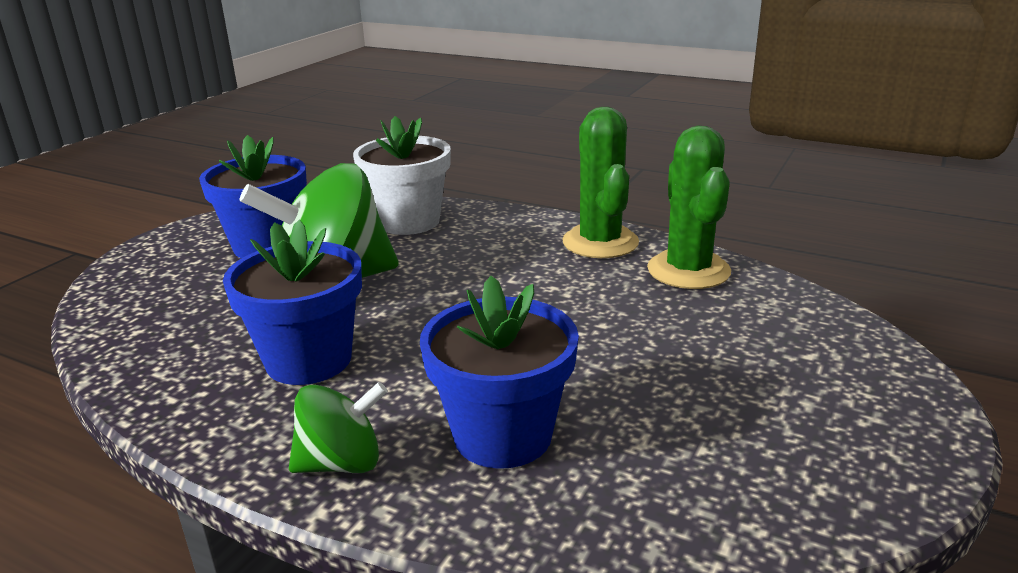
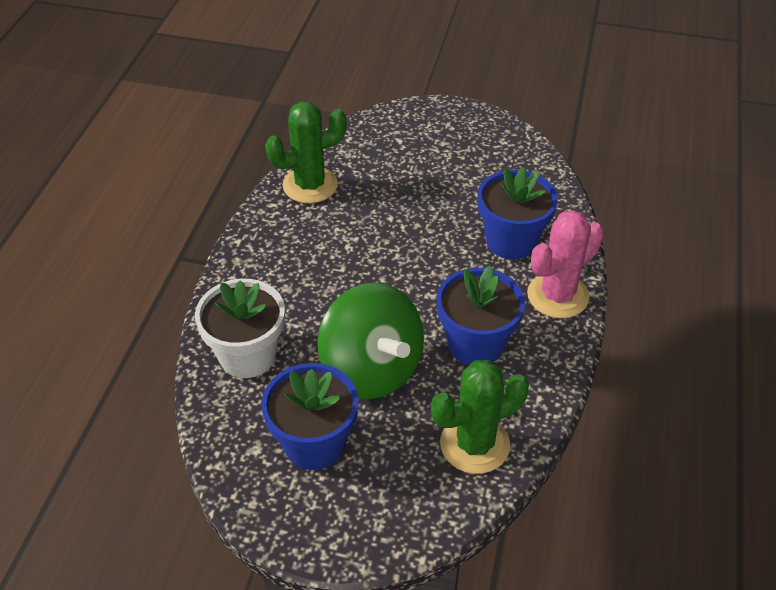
camera: 105 degrees left, 20 degrees up
green spinning top [289,382,388,473] -> pink cactus [527,210,604,318]
green cactus [562,107,639,258] -> green cactus moved to [431,360,529,474]

